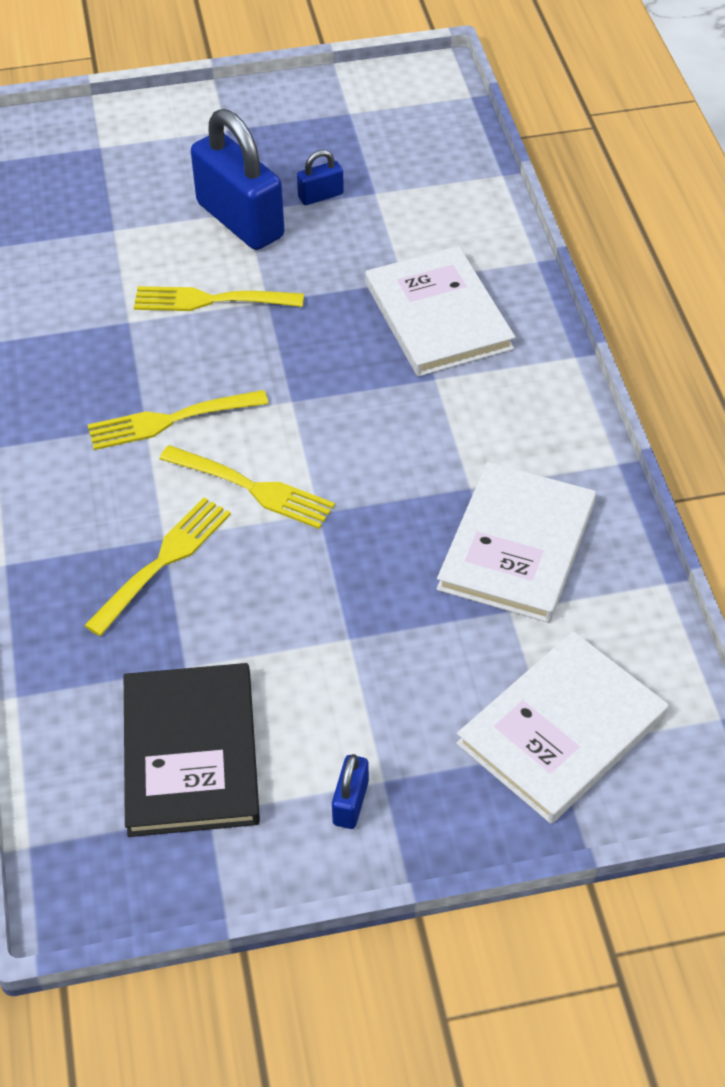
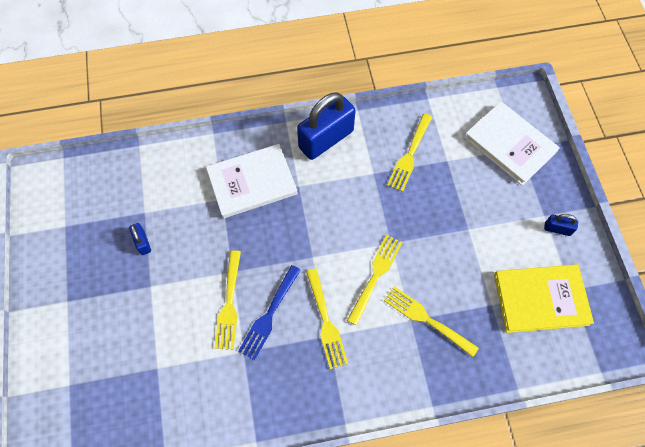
camera: 90 degrees left, 15 degrees up
black book [124,663,260,837] -> yellow book [494,264,594,333]
blue padlock [191,109,284,250] -> blue padlock moved to [297,92,356,160]
white book [437,462,596,623] -> yellow fork [387,114,432,192]
none -> blue fork [238,265,301,360]

